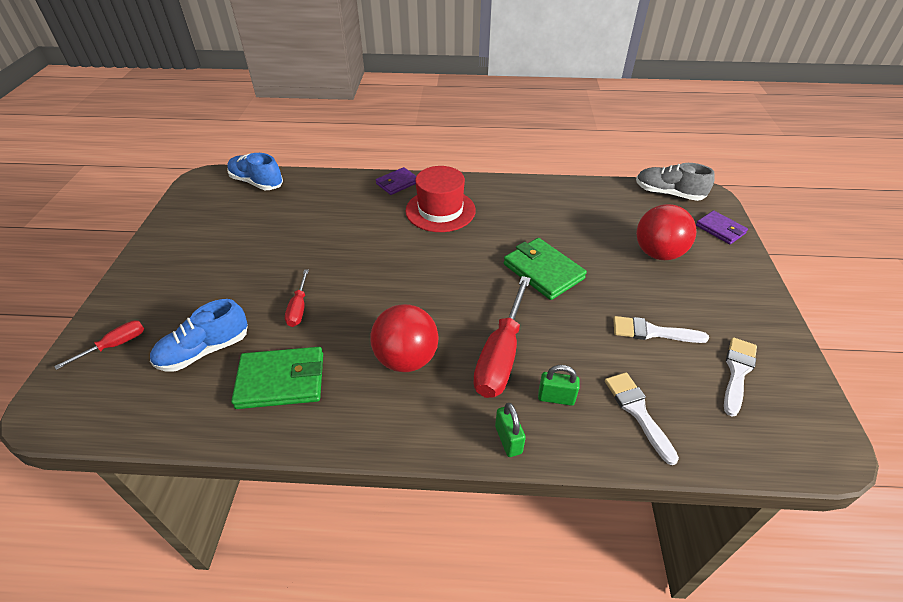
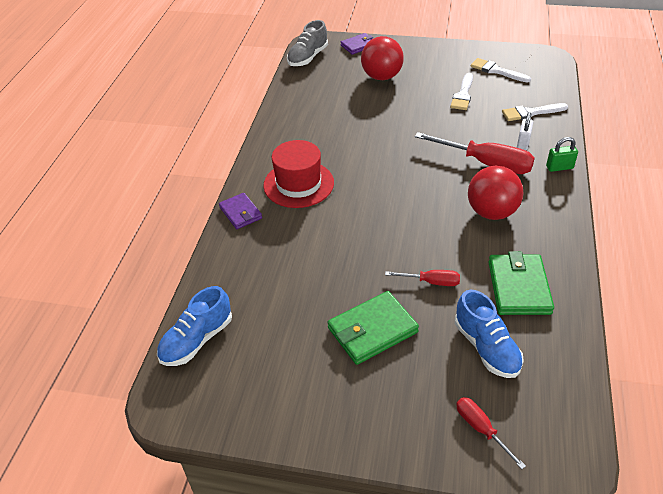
camera: 80 degrees left, 0 degrees up
green wallet [504,238,587,300] -> green wallet moved to [328,291,419,365]
green padlock [538,365,580,406] -> white padlock [517,112,533,150]

